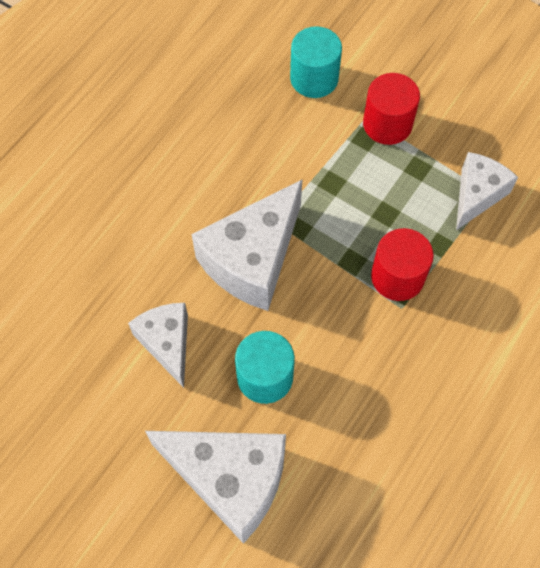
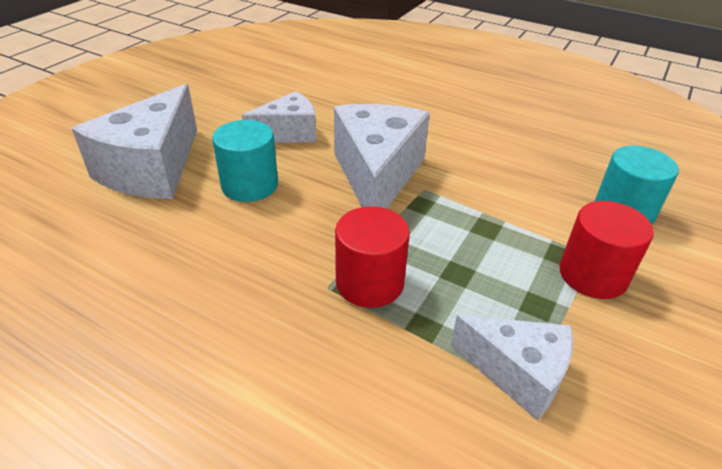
camera: 85 degrees right, 25 degrees down
white cheese [192,180,302,311] -> white cheese turned 60 degrees clockwise [334,104,430,209]

